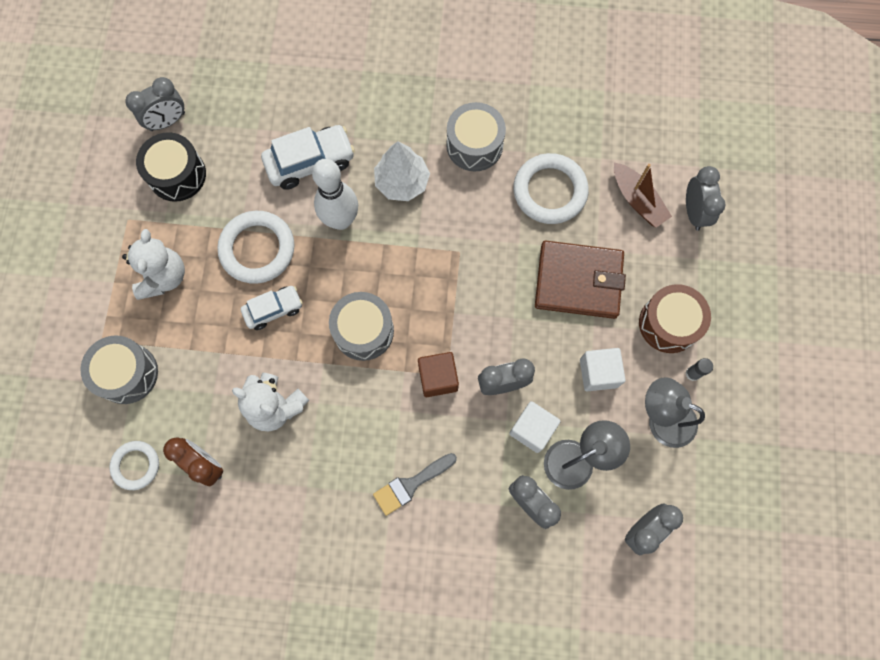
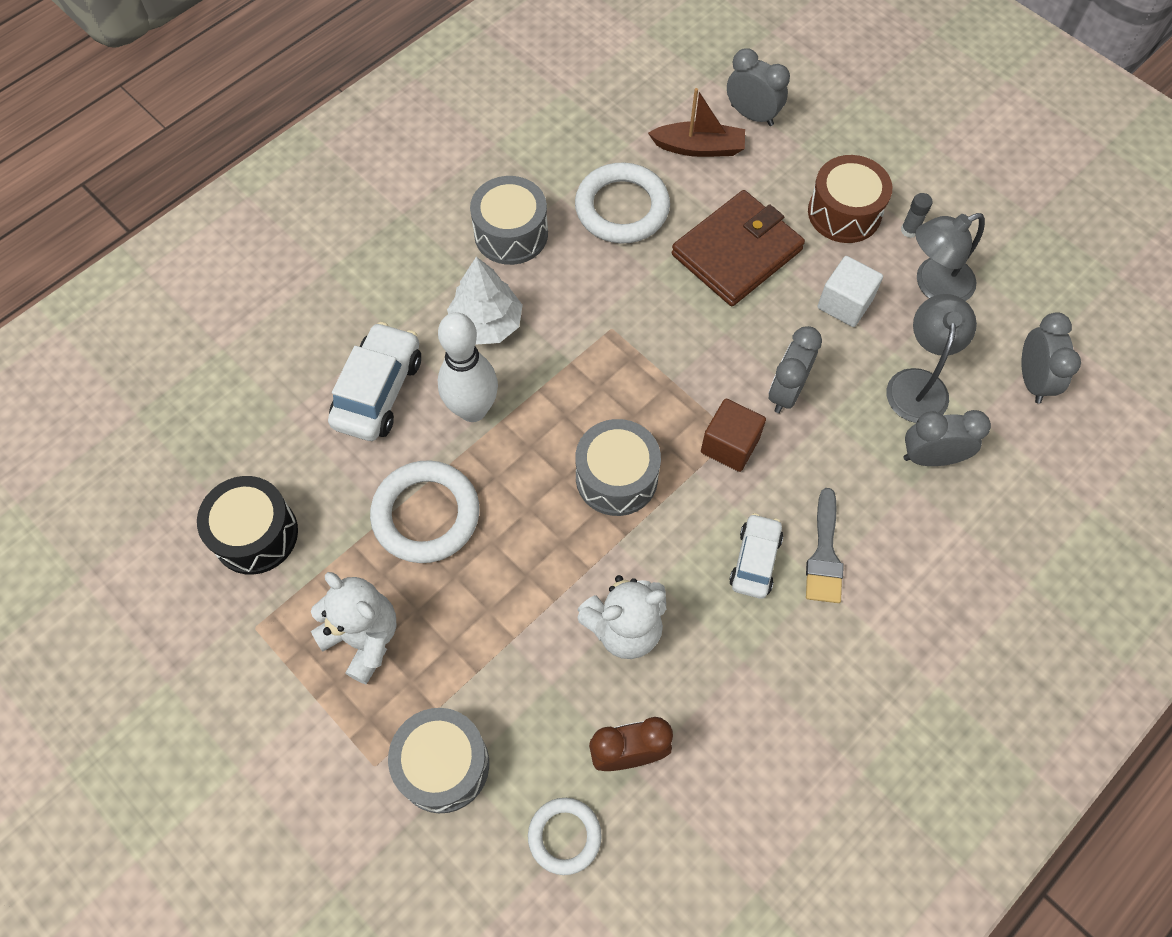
camera: 50 degrees left, 10 degrees down
grey clock [125,77,185,131] -> none
white car [241,286,303,330] -> white car moved to [729,513,783,599]
white cube [509,401,561,453] -> none

